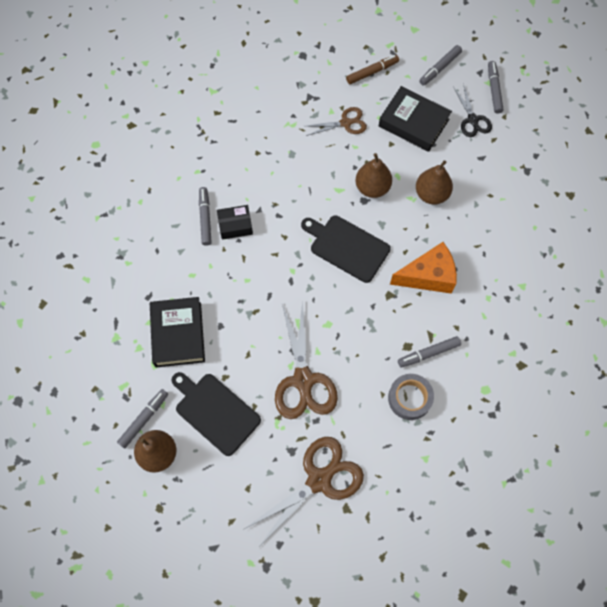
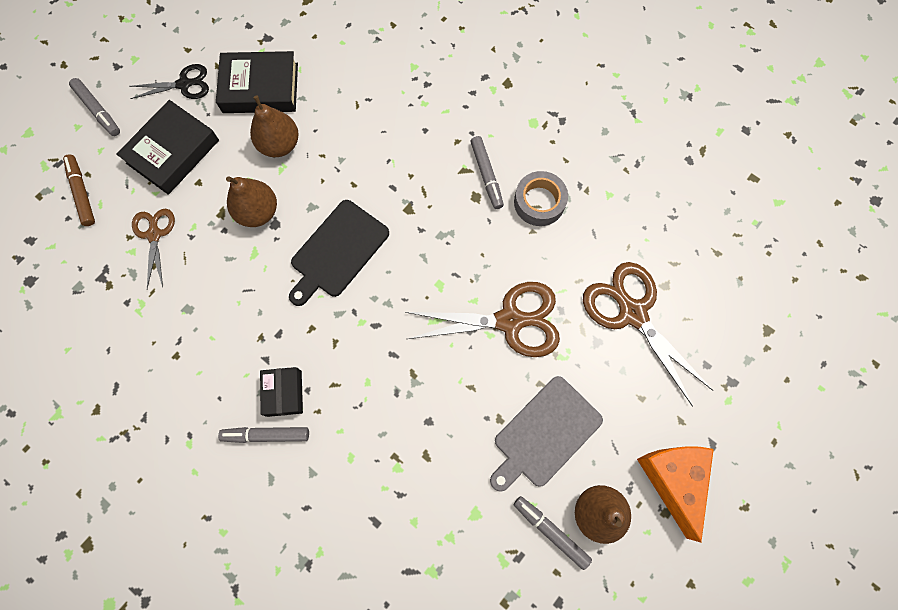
camera: 85 degrees left, 5 degrees up
black book [150,297,205,367] -> black book moved to [216,51,298,113]
black cutting board [171,372,261,456] -> grey cutting board [490,376,603,492]
orange cheese [390,242,457,294] -> orange cheese moved to [637,446,714,542]
grey marker [488,61,504,114] -> none

